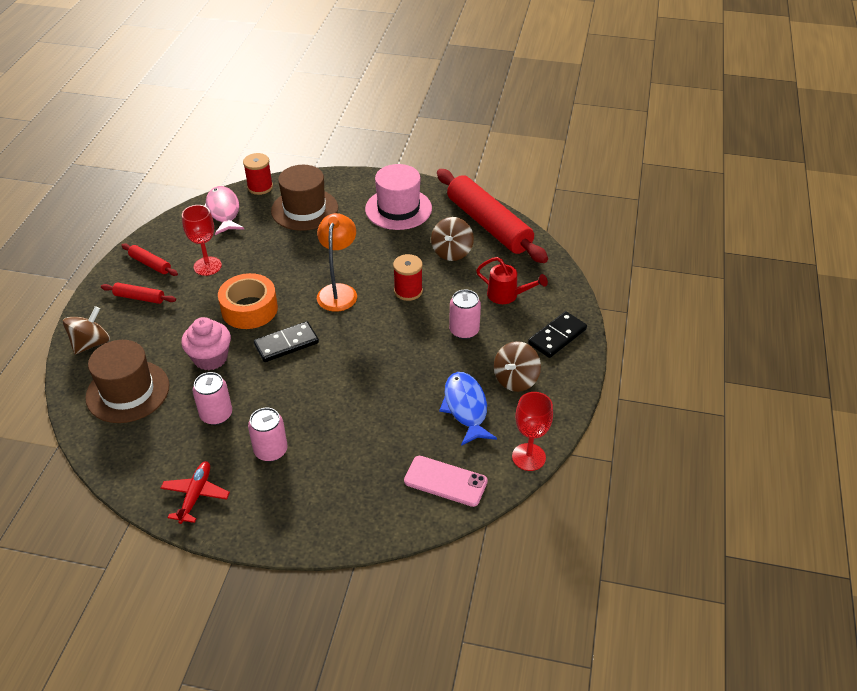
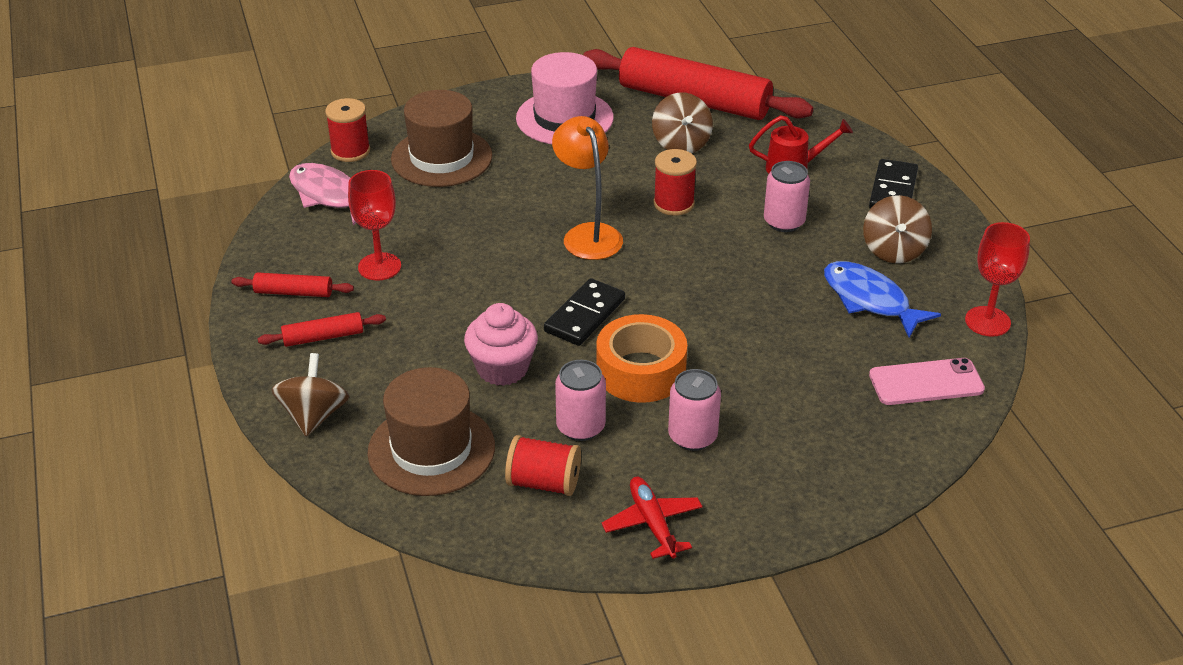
camera: 30 degrees left, 5 degrees down
orange tape [218,273,278,329] -> orange tape moved to [596,314,687,403]
none -> red spool [505,435,581,496]

